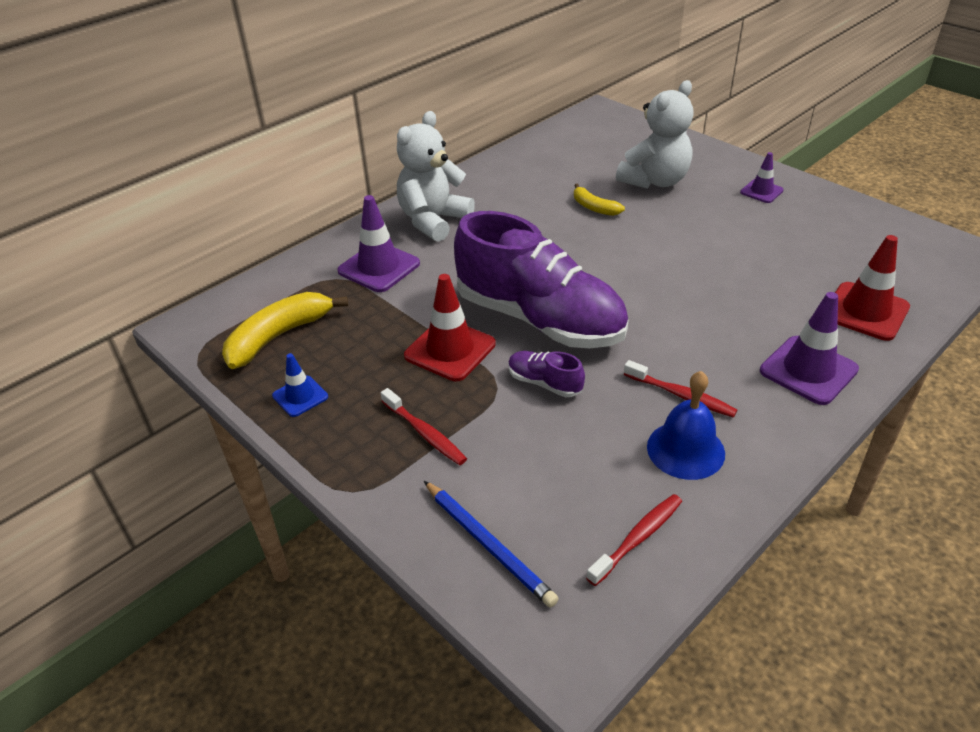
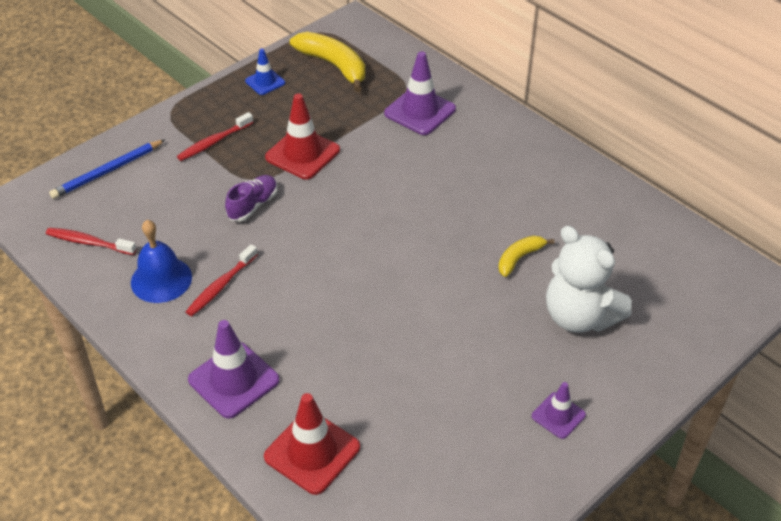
camera: 90 degrees right, 5 degrees up
white teddy bear [397,111,475,242] -> none
purple shoe [454,211,629,348] -> none
red toothbrush [586,494,682,586] -> red toothbrush turned 150 degrees clockwise [46,228,137,255]

